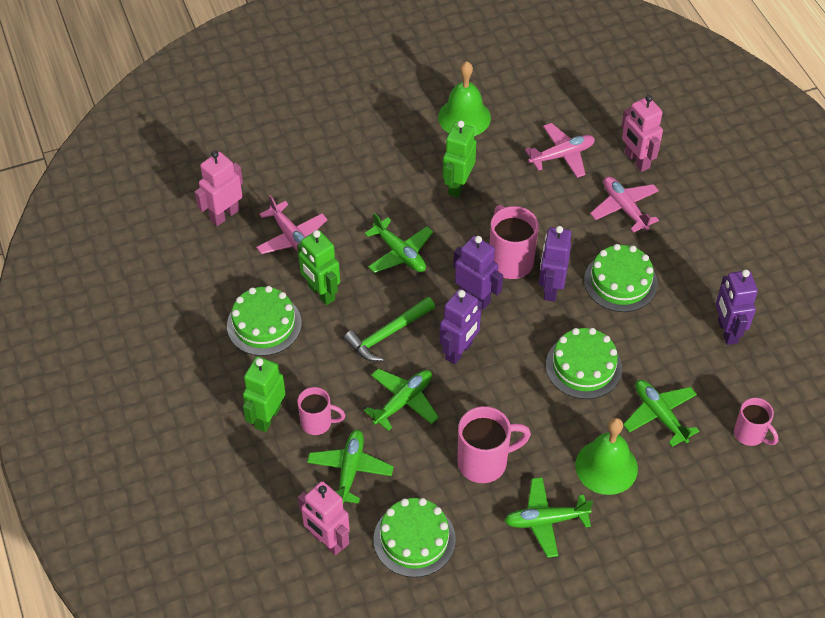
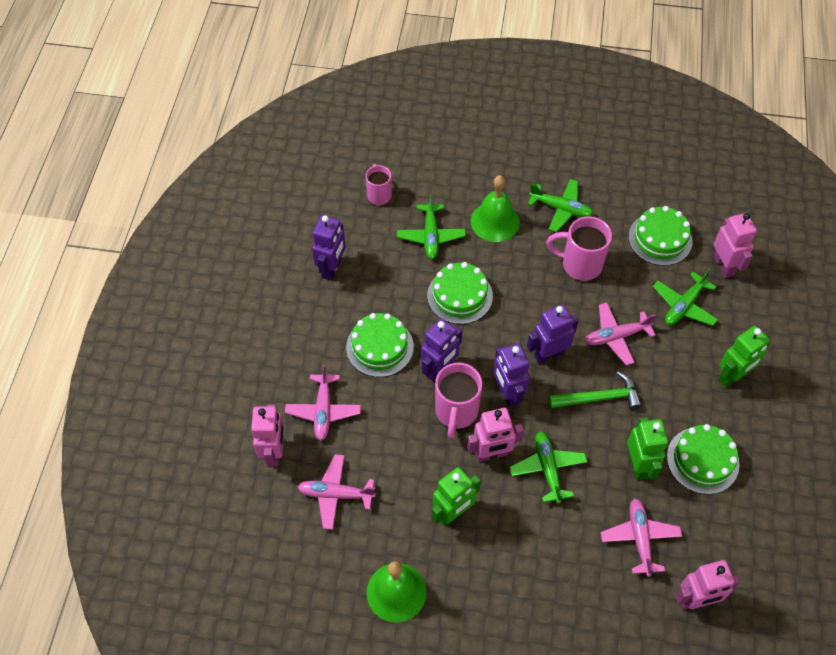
camera: 150 degrees left, 5 degrees up
pink mug [297,387,345,435] -> none
green plane [364,369,439,431] -> pink plane [585,303,656,365]
none -> pink robot [467,408,524,462]

